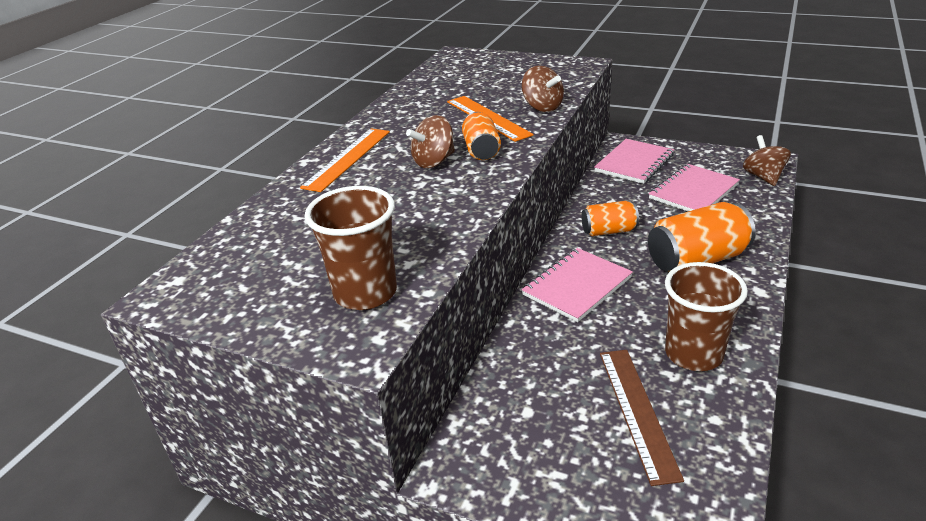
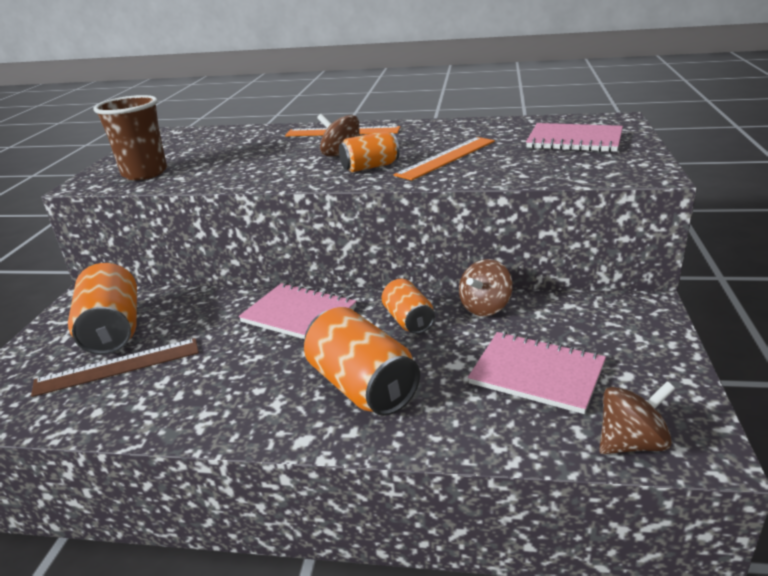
camera: 75 degrees right, 5 degrees down
brown spinning top [522,66,564,112] -> brown spinning top moved to [459,259,513,316]
pink notebook [594,139,674,184] -> pink notebook moved to [526,123,623,152]
brown cup [665,262,748,371] -> none
none -> orange can [68,263,137,355]

